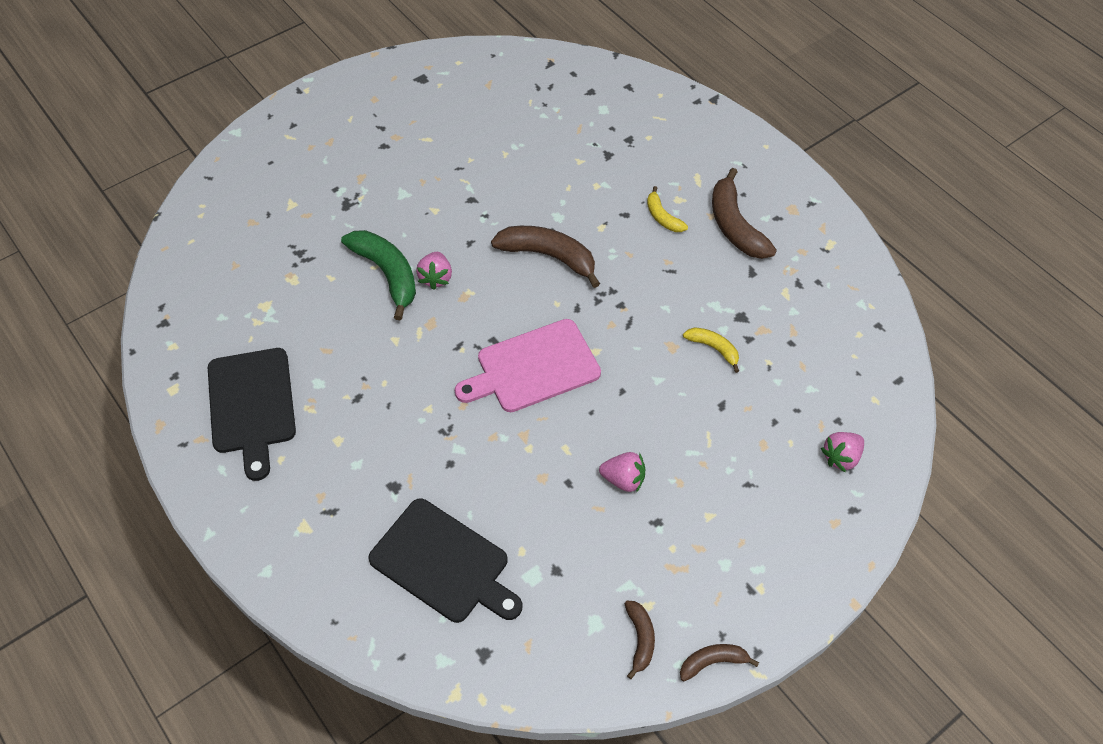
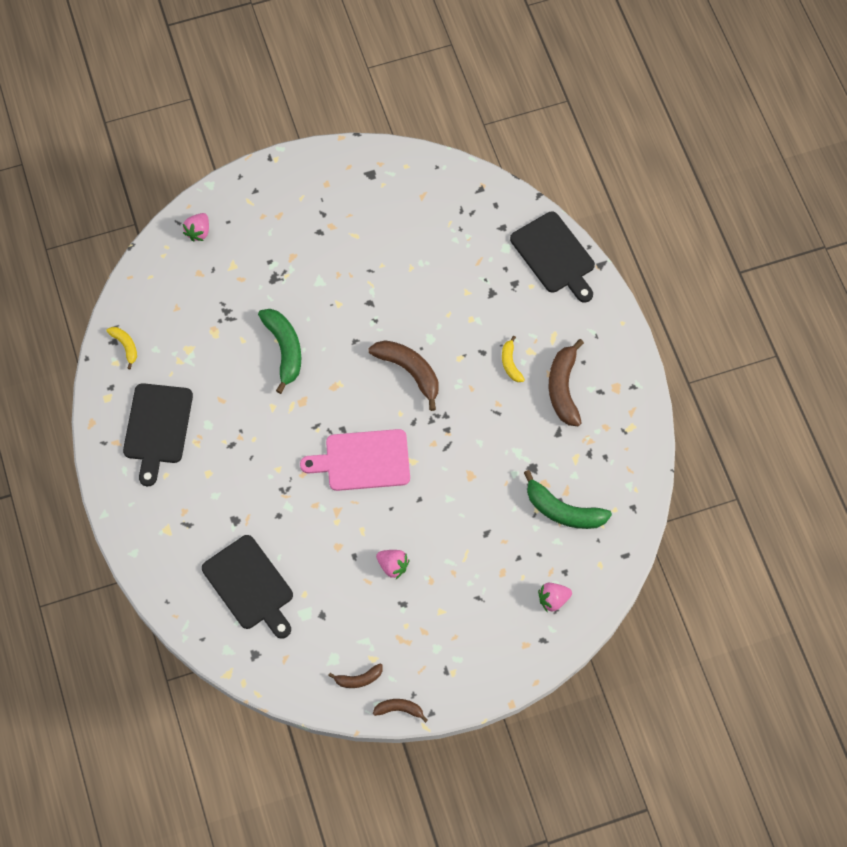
camera: 20 degrees right, 10 degrees up
pink strawberry [416,252,452,290] -> pink strawberry moved to [183,213,209,241]
brown banana [625,601,655,679] -> brown banana turned 60 degrees clockwise [328,663,383,688]
yellow banana [683,327,739,373] -> yellow banana moved to [106,327,137,369]
none -> black cutting board [510,211,595,302]
none -> green banana [524,470,612,529]

